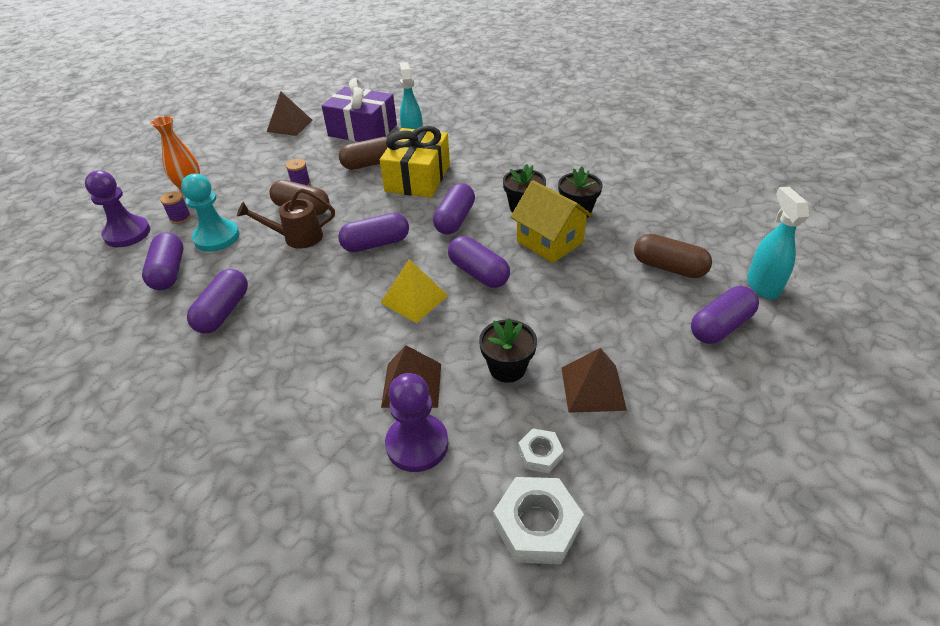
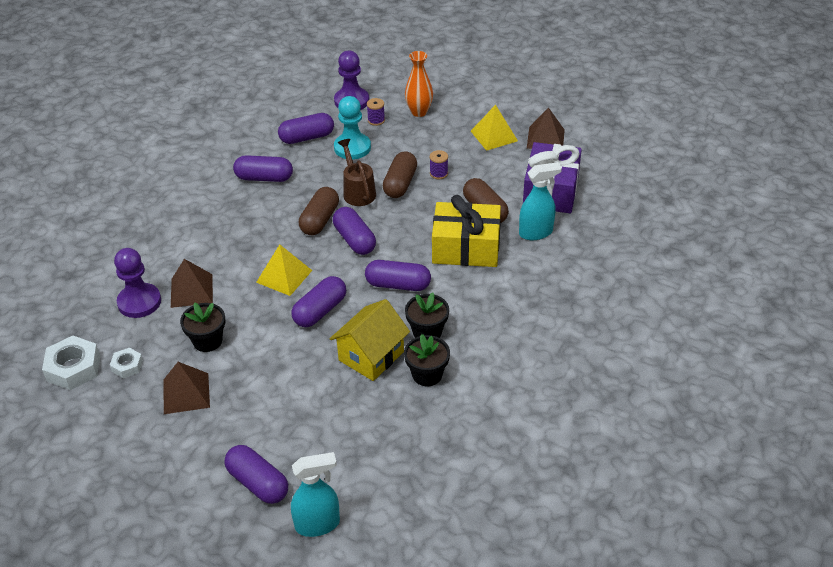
camera: 80 degrees right, 0 degrees up
brown capsule [634,234,712,278] -> brown capsule moved to [299,187,339,235]
none -> yellow pyramid [471,105,518,151]

